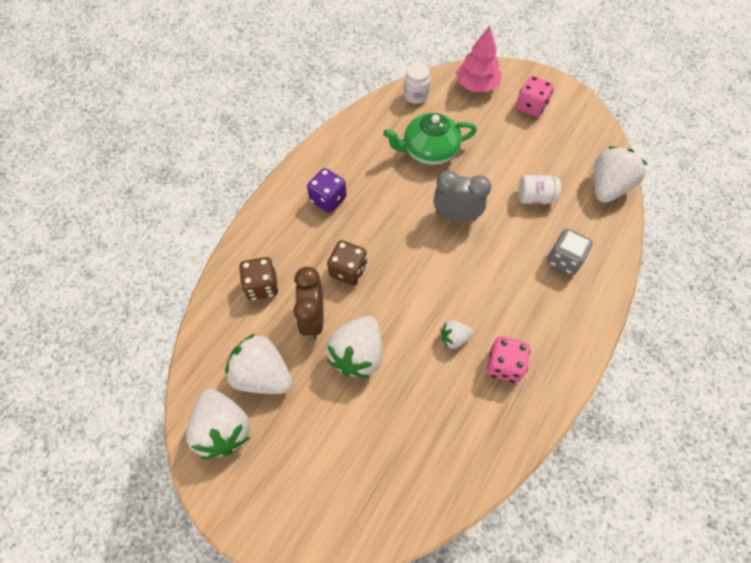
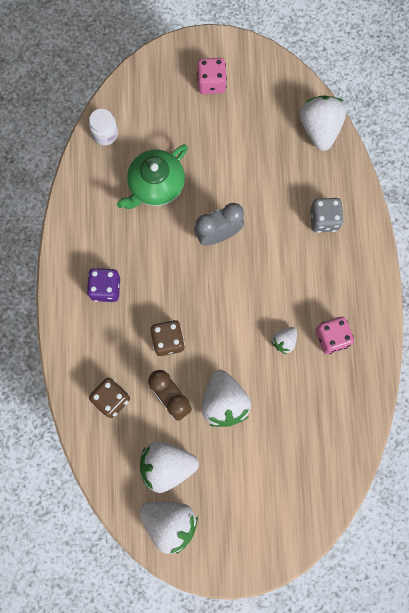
camera: 35 degrees left, 15 degrees up
pink tree [456,25,502,92] -> none
white jar [518,175,561,204] -> none

